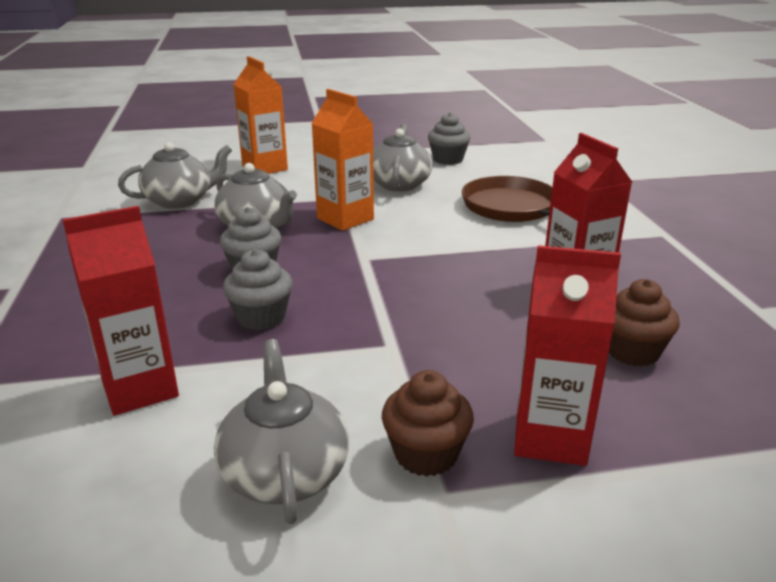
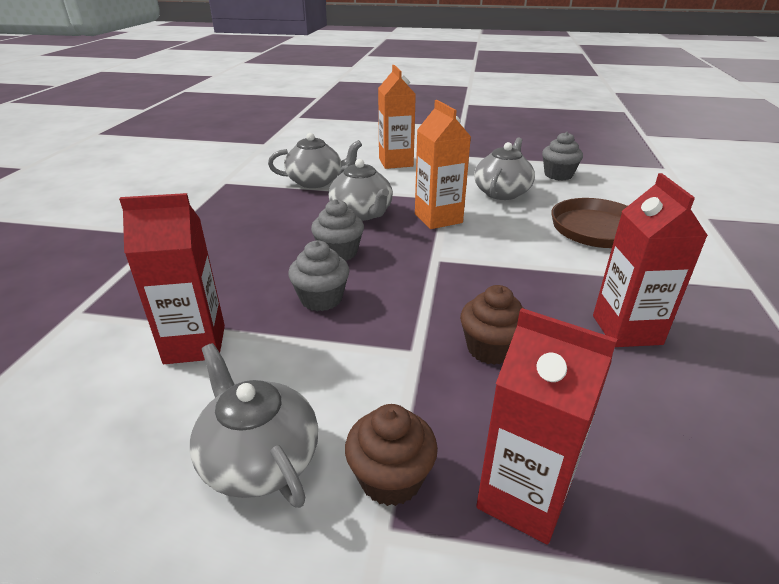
camera: 20 degrees right, 5 degrees up
grey teapot [214,339,349,524] -> grey teapot turned 45 degrees counterclockwise [190,343,318,508]
brown cupcake [609,279,680,366] -> brown cupcake moved to [460,285,525,365]

